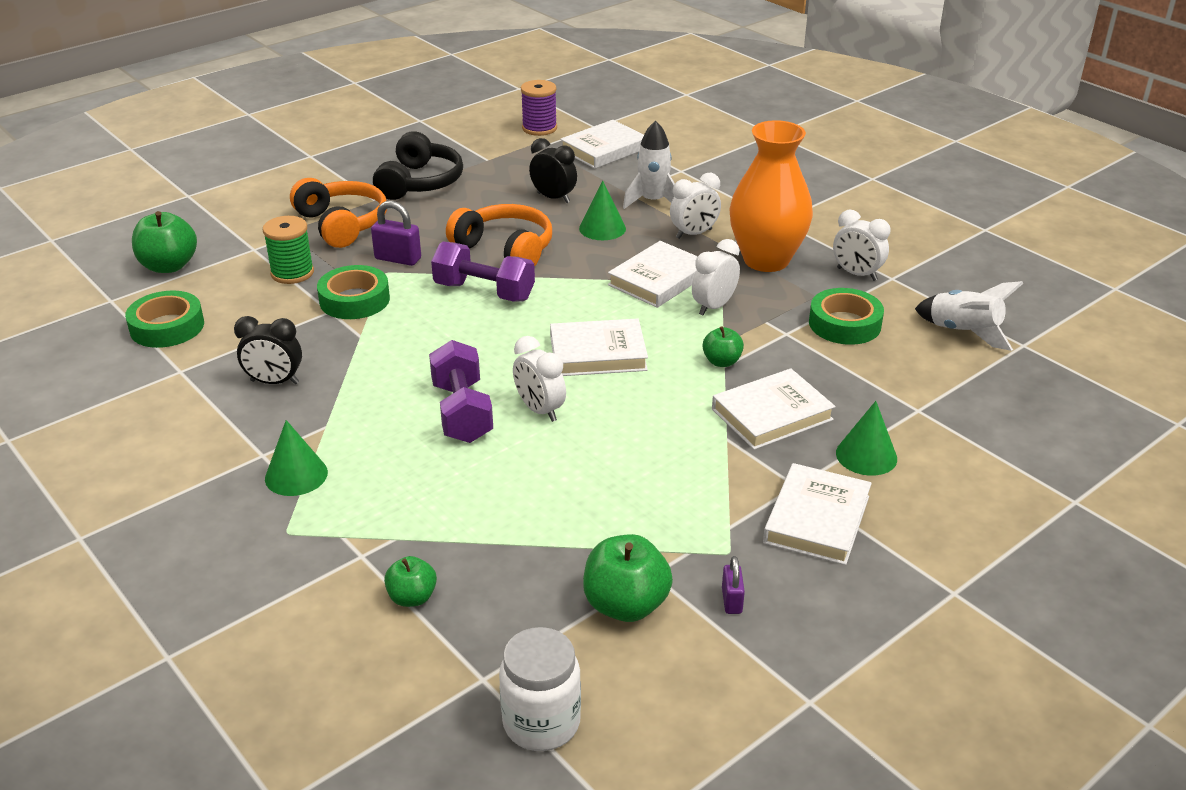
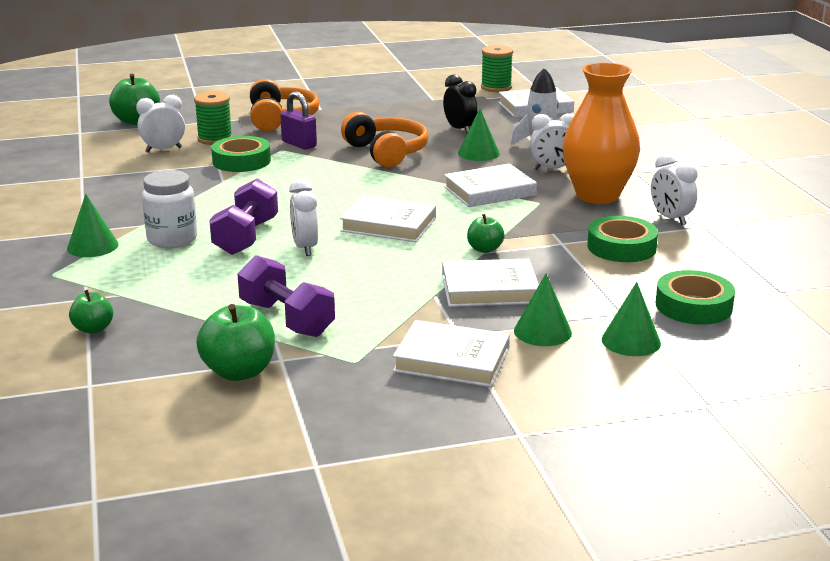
camera: 25 degrees right, 10 degrees down
green tape [125,290,204,348] -> green tape moved to [656,270,735,325]
black clock [234,316,302,384] -> none
black headphones [373,131,463,200] -> none
purple dumbbell [431,242,535,302] -> purple dumbbell moved to [238,255,335,337]
white jar [499,627,581,751] -> white jar moved to [142,170,197,248]
purple spool [521,80,557,136] -> green spool [481,45,513,92]
white clock [692,239,740,316] -> white clock moved to [136,95,185,153]
purple padlock [722,556,745,614] -> none
white book [763,463,872,565] -> white book turned 60 degrees clockwise [393,320,510,387]
white rocket [915,281,1023,351] -> none
none -> green cone [602,282,661,356]

